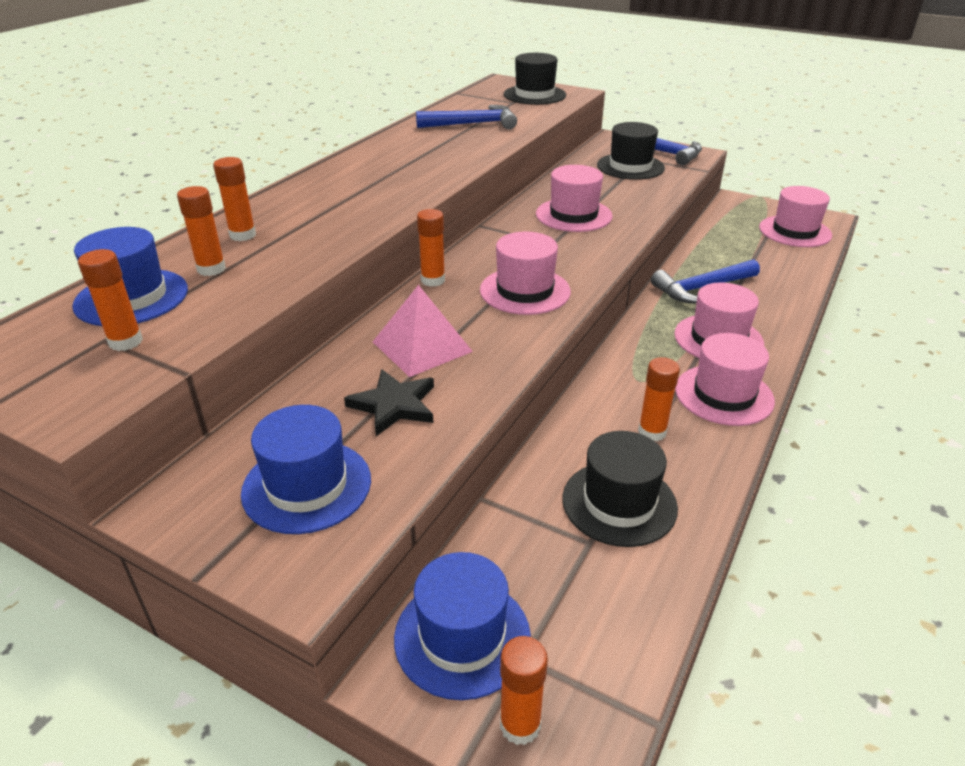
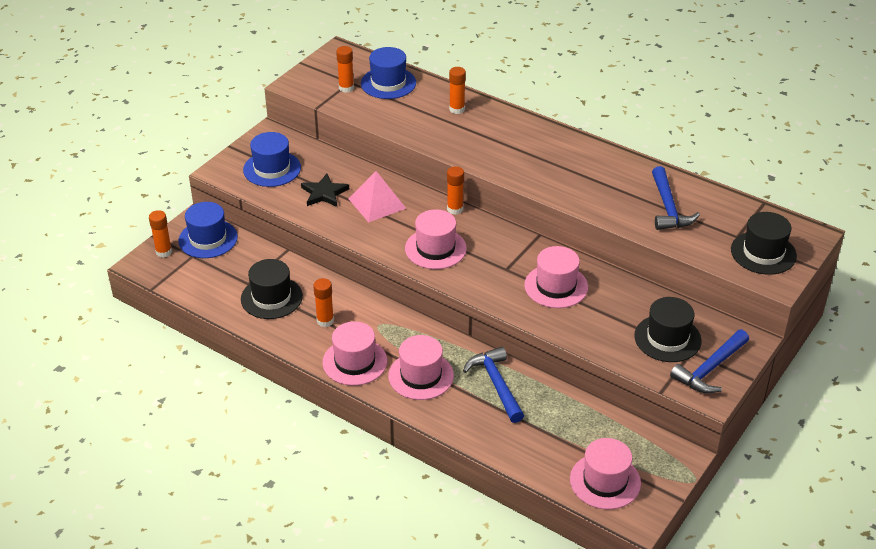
camera: 95 degrees right, 5 degrees up
orange glue stick [177,186,226,276] -> none

